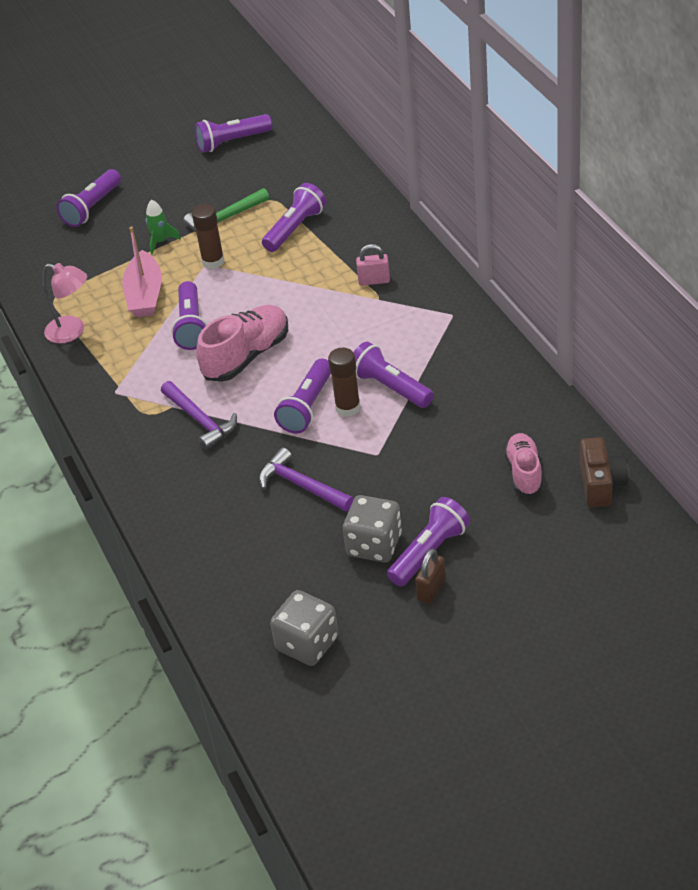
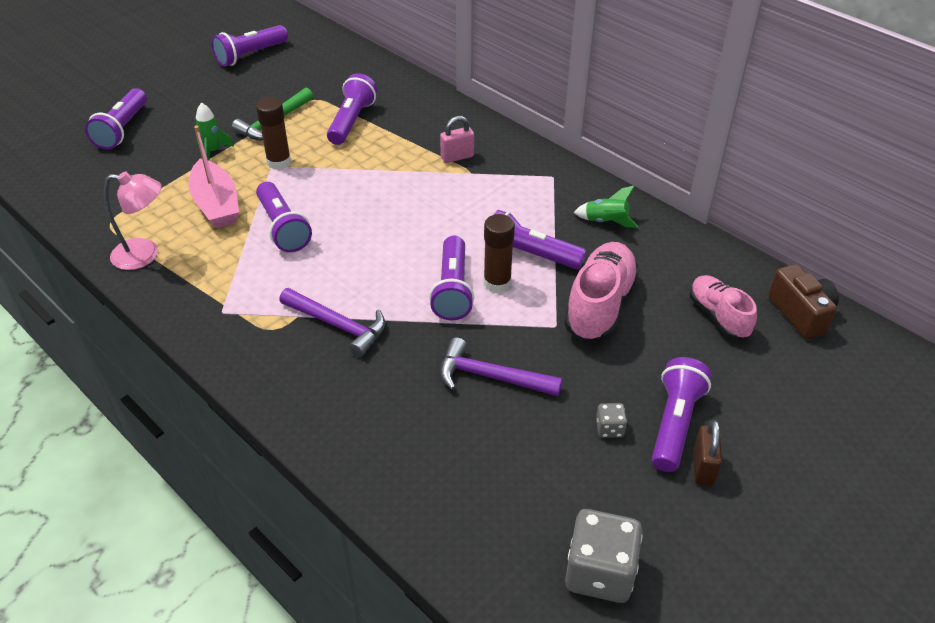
camera: 25 degrees left, 0 degrees up
pink shoe [196,305,288,382] -> pink shoe moved to [564,242,639,342]
grey dice [343,495,402,563] -> grey dice [596,403,627,438], size x0.46
none -> green rocket [574,186,638,228]

